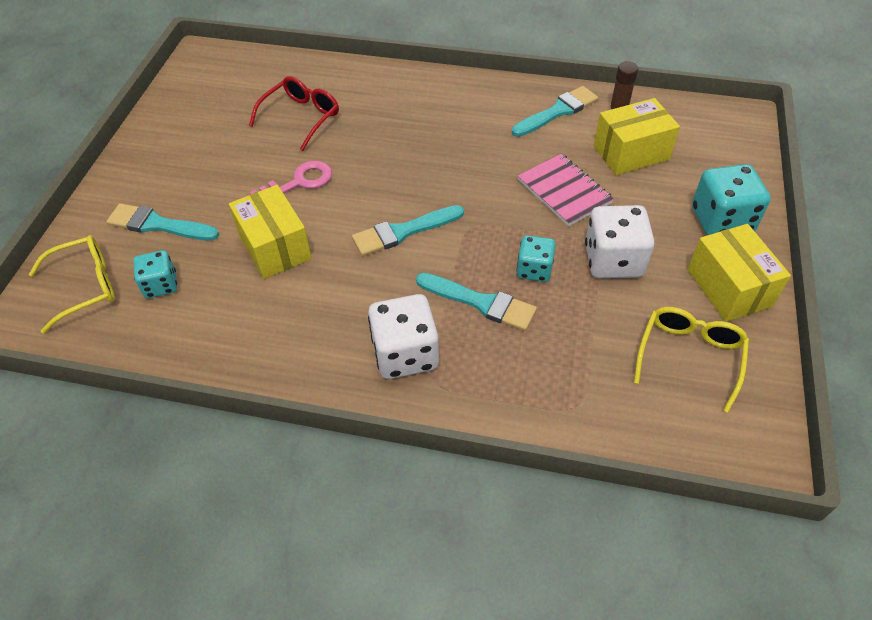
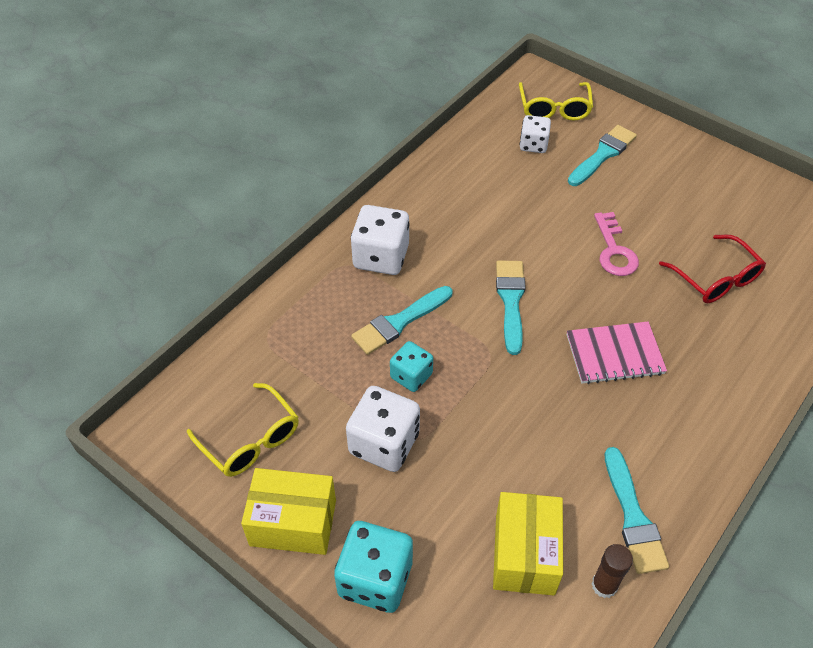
camera: 115 degrees right, 0 degrees up
turquoise dice [133,250,177,298] -> white dice [520,115,551,153]
yellow box [229,185,312,279] -> none
pink notebook [518,154,614,226] -> pink notebook moved to [567,322,667,384]

